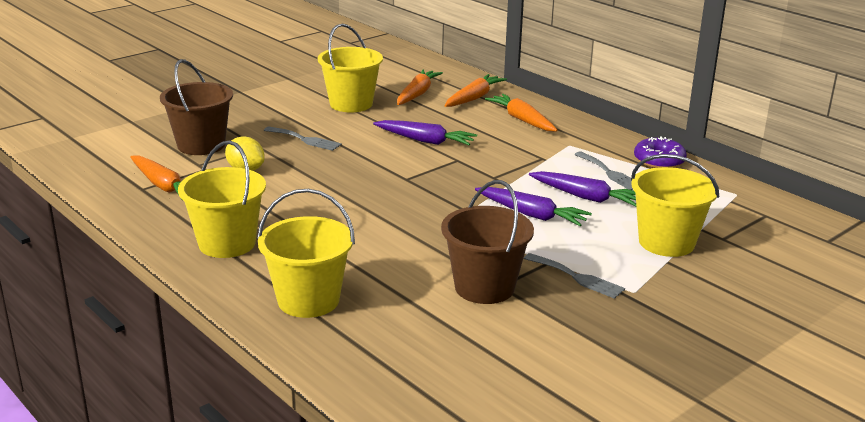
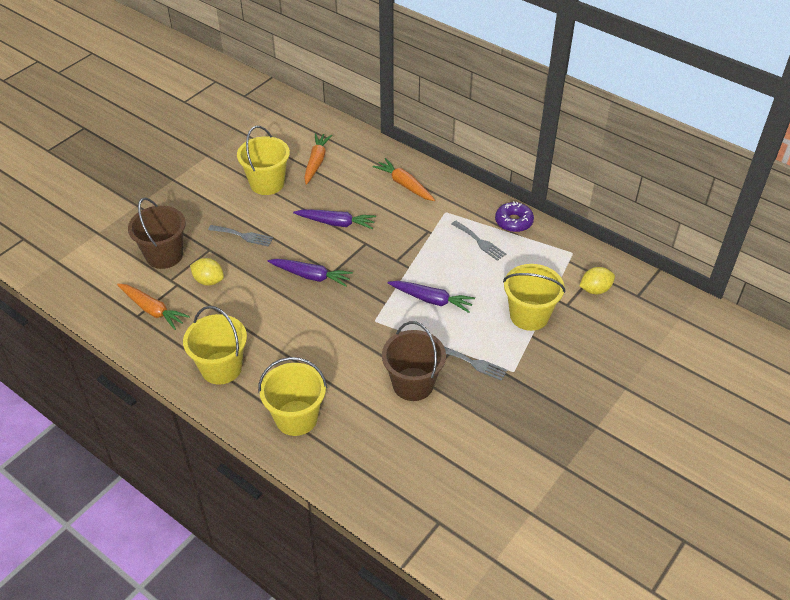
camera: 10 degrees left, 20 degrees up
orange carrot [445,74,507,107] -> none
purple carrot [529,171,636,206] -> purple carrot moved to [268,259,353,287]
none -> yellow lemon [579,267,615,294]

